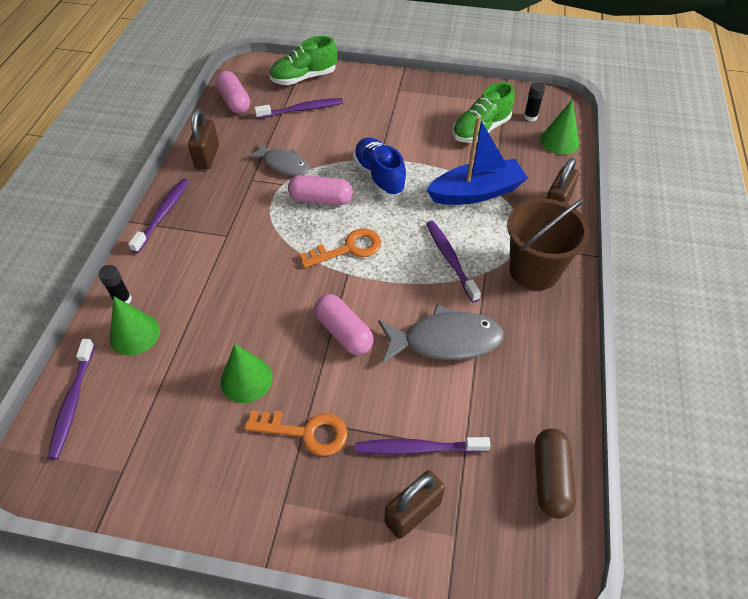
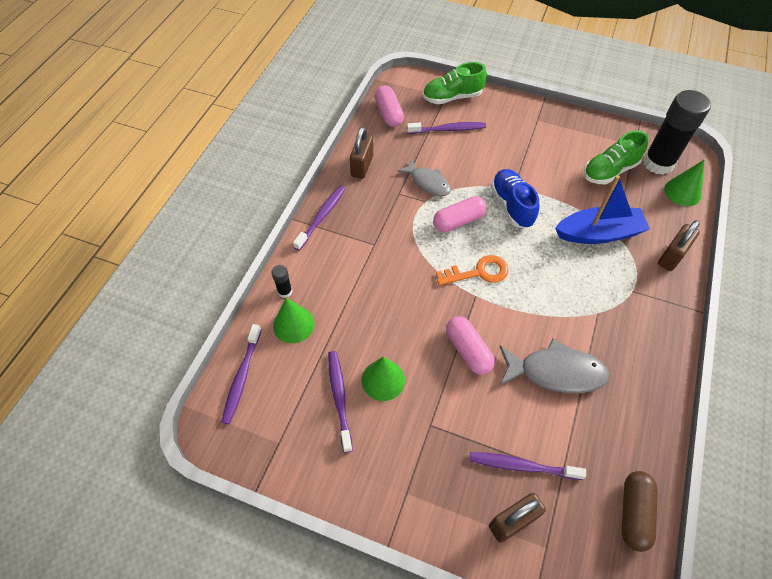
camera: 10 degrees right, 5 degrees up
orange key [244,411,347,456] -> none
pink capsule [288,175,353,205] -> pink capsule turned 45 degrees counterclockwise [433,196,487,232]
purple toothbrush [426,221,481,302] -> purple toothbrush moved to [328,351,353,452]
brown bucket [507,198,590,290] -> none
black glue stick [524,82,545,121] -> black glue stick [643,90,711,175], size x2.38

